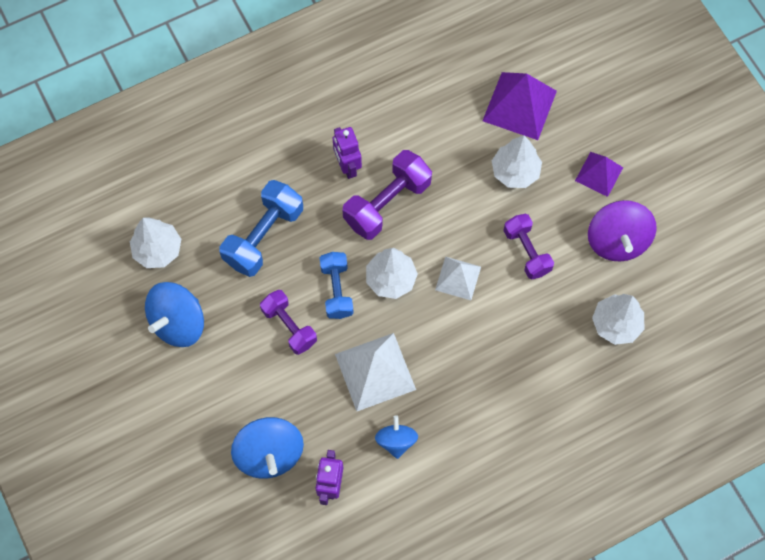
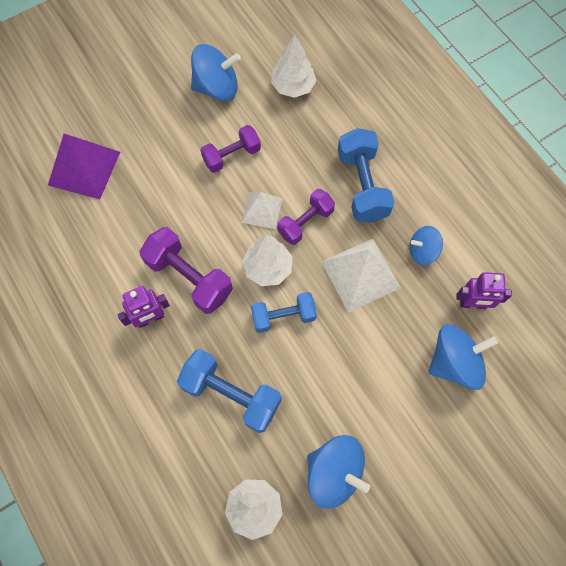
camera: 95 degrees left, 0 degrees up
purple dumbbell [260,290,317,355] -> purple dumbbell moved to [277,189,335,245]
white tree [492,135,542,188] -> none
purple pyramid [575,152,623,197] -> none
purple spinning top [588,200,656,262] -> blue spinning top [191,44,241,101]
none -> blue dumbbell [338,128,394,223]

